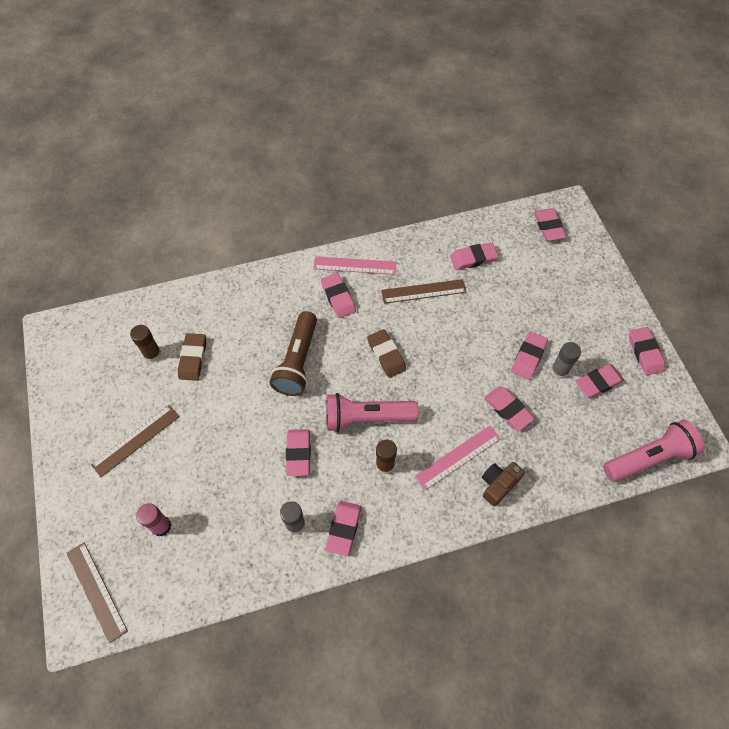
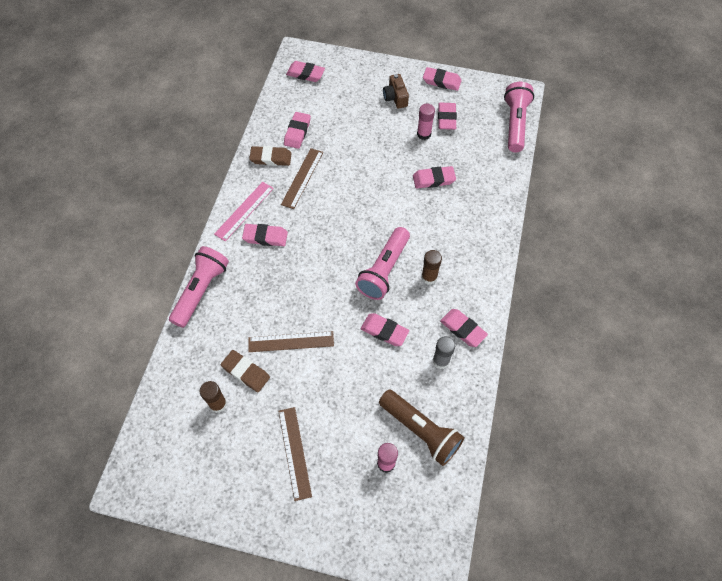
camera: 60 degrees left, 0 degrees up
brown ruler [66,542,128,643] -> brown ruler moved to [248,331,334,352]
brown flashlight [270,311,317,396] -> brown flashlight moved to [379,389,465,466]
brown eraser [367,329,406,378] -> brown eraser moved to [249,146,292,166]
pink ruler [415,426,501,490] -> none
brown camera [482,462,525,506] -> brown camera moved to [383,74,409,109]
pink eraser [511,331,548,380] -> none
grey glue stick [551,342,581,379] -> pink glue stick [417,104,435,140]
none -> pink flashlight [169,246,229,328]

